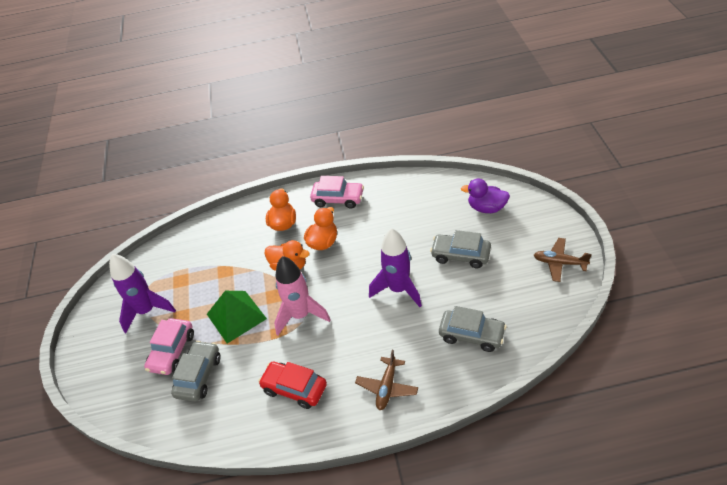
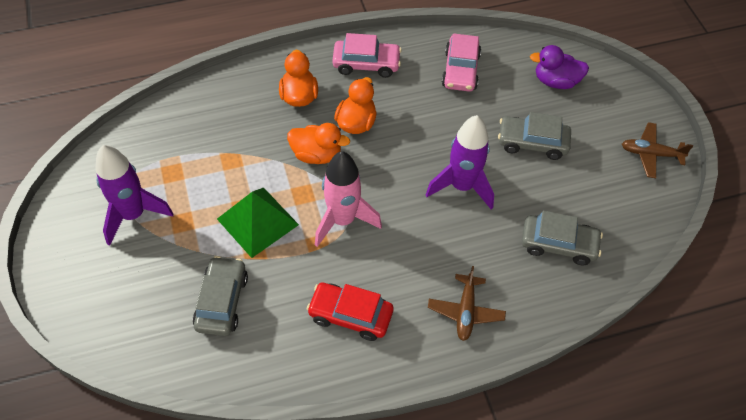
camera: 15 degrees left, 10 degrees up
pink car [144,318,194,375] -> pink car moved to [442,33,481,92]

